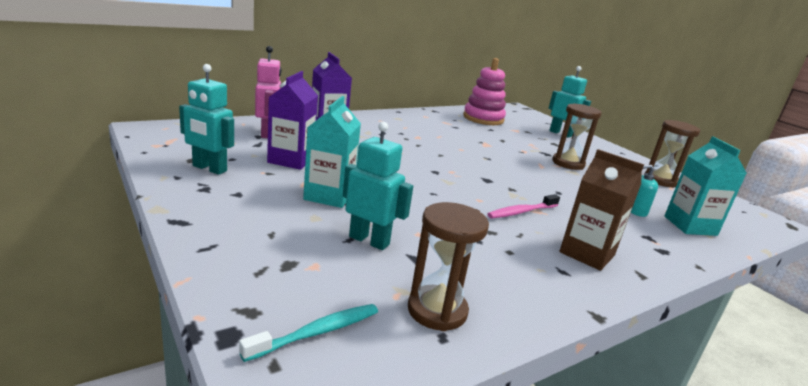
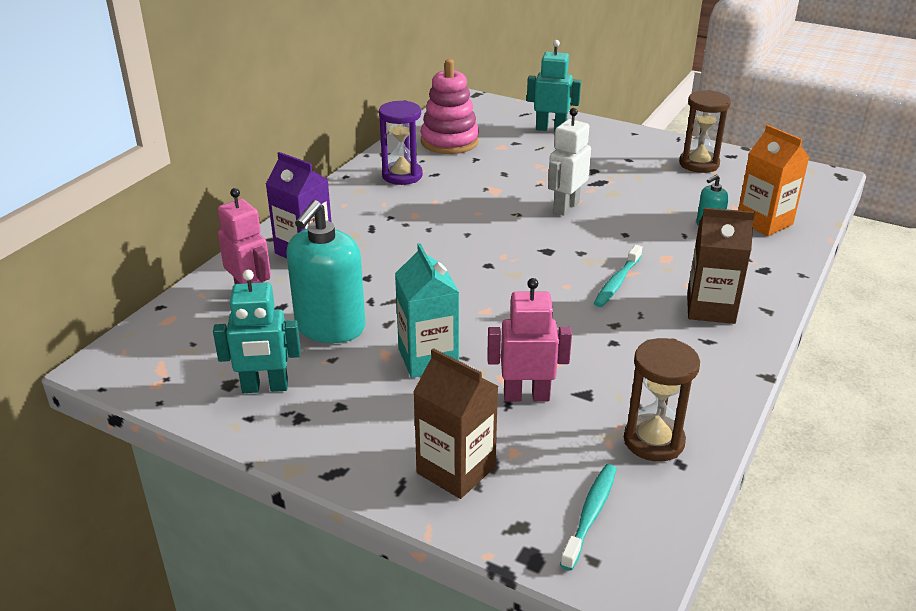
camera: 25 degrees left, 10 degrees up
purple carton [267,71,318,170] -> turquoise soap dispenser [286,200,365,343]
turquoise robot [343,122,413,250] -> pink robot [487,278,572,402]
pink toothbrush [488,194,560,218] -> turquoise toothbrush [594,245,642,307]
brown hourglass [552,104,602,170] -> none
turquoise carton [664,136,747,236] -> orange carton [738,125,809,236]
none -> purple hourglass [379,100,423,185]
none -> brown carton [413,348,498,499]
none -> white robot [548,108,591,216]

